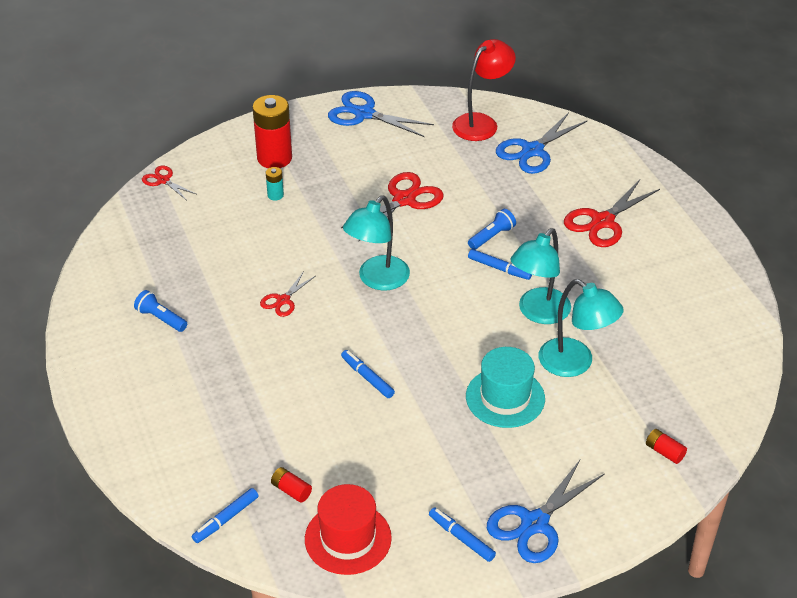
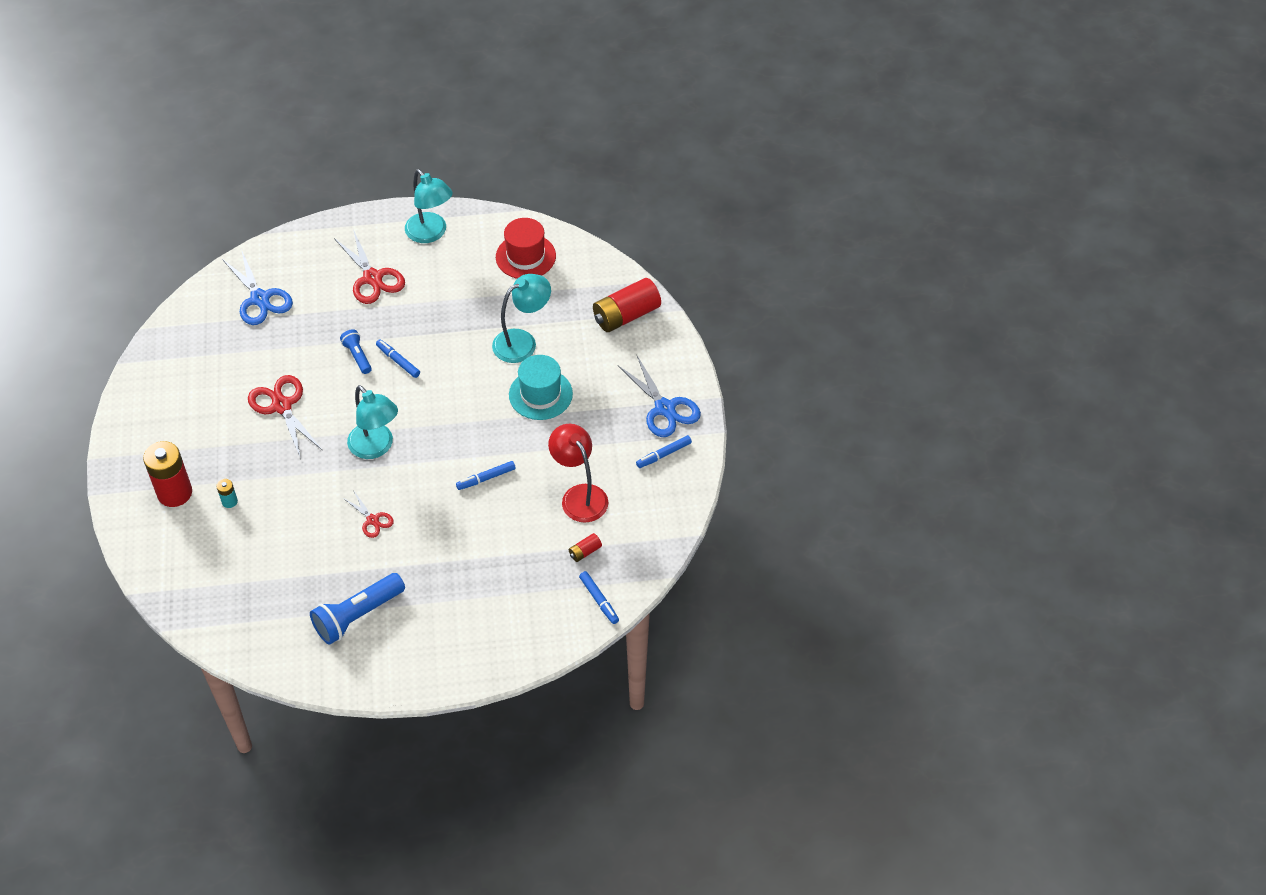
camera: 75 degrees left, 10 degrees up
blue flashlight [134,290,187,332] -> blue flashlight [310,573,405,645], size x1.83
red scissors [142,166,196,200] -> none
red hat [305,484,392,575] -> red hat moved to [496,218,556,279]
blue scissors [328,91,434,137] -> none
red lamp [452,39,516,141] -> red lamp moved to [548,424,608,523]
blue marker [468,249,532,280] -> blue marker turned 90 degrees counterclockwise [376,340,420,378]
turquoise lamp [511,228,571,324] -> turquoise lamp moved to [405,169,453,243]
red battery [646,429,687,464] -> red battery [593,278,661,332], size x2.23

